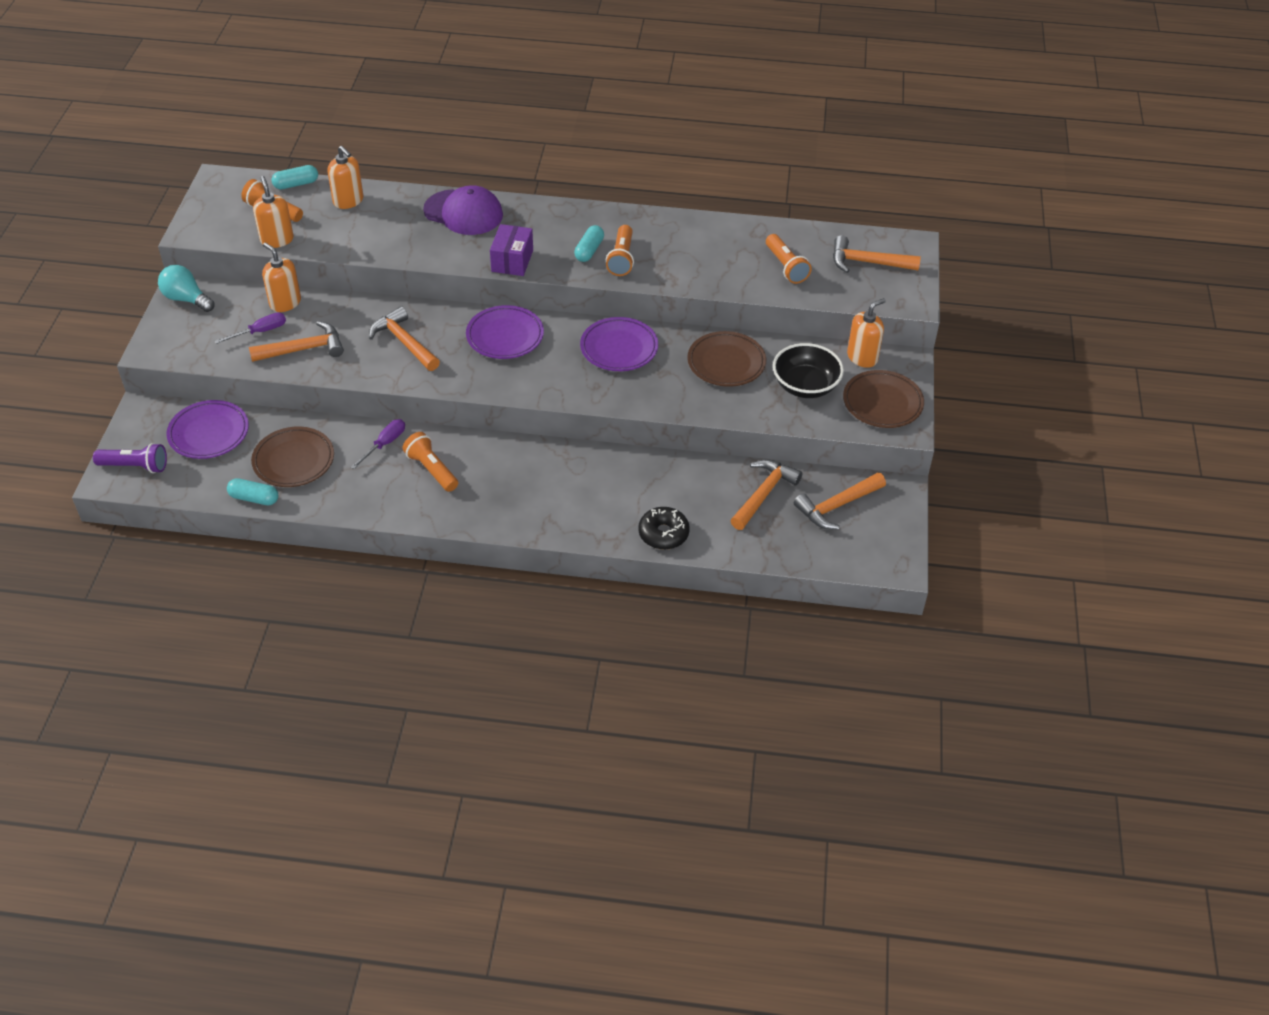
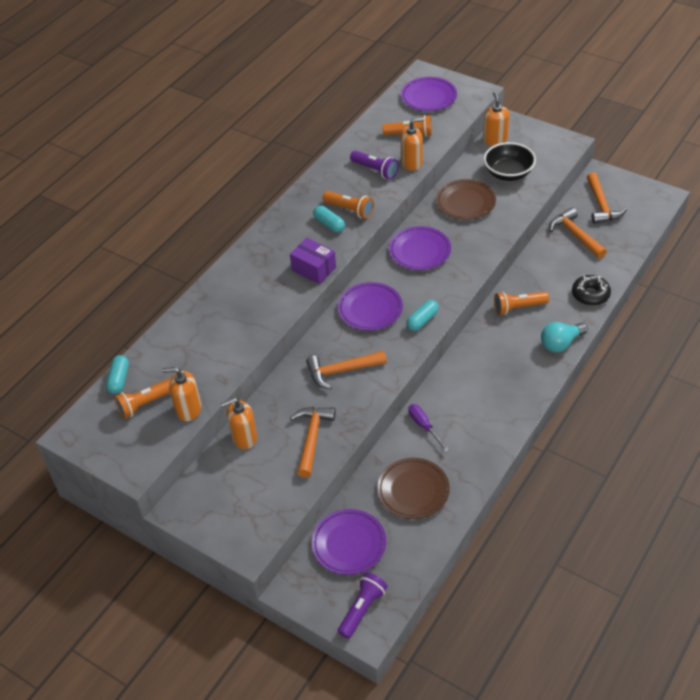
camera: 60 degrees left, 0 degrees up
turquoise light bulb [158,265,215,312] -> turquoise light bulb moved to [541,322,588,352]
purple screwdriver [214,312,286,344] -> none
turquoise capsule [227,478,278,505] -> turquoise capsule moved to [406,300,439,331]
orange soap dispenser [327,146,363,209] -> orange soap dispenser moved to [400,117,424,171]
orange flashlight [402,432,458,492] -> orange flashlight moved to [494,291,549,315]
purple cap [423,185,503,235] -> none
orange hammer [833,235,921,273] -> purple plate [401,77,457,112]
brown plate [843,370,924,428] -> none
none -> purple flashlight [350,151,399,179]

